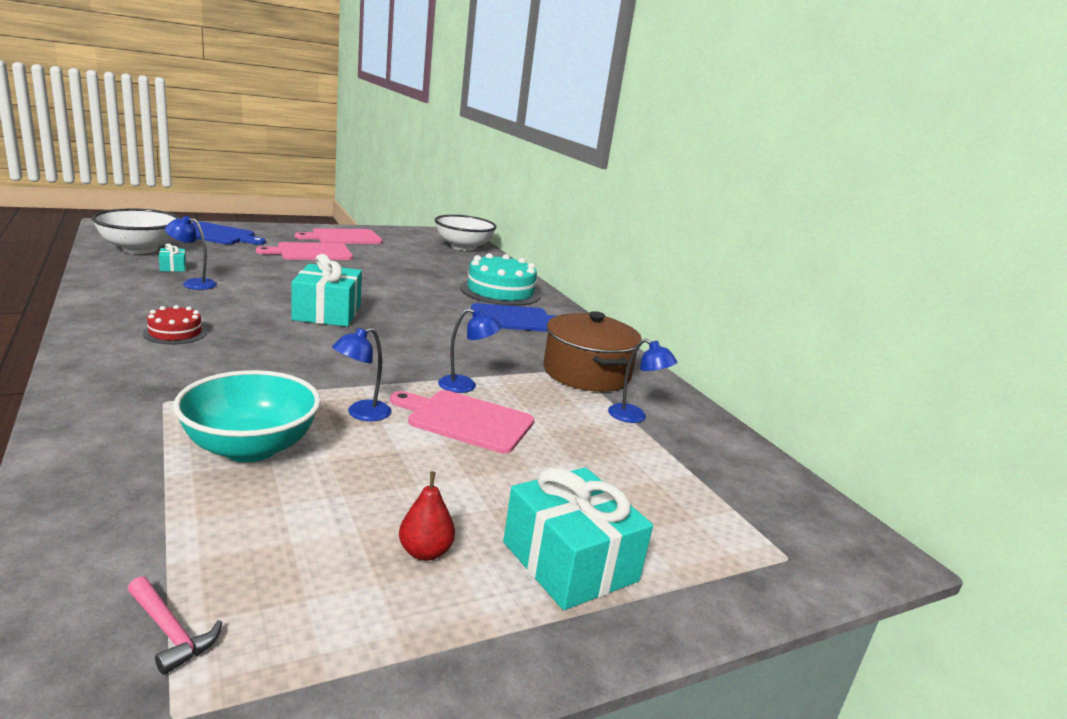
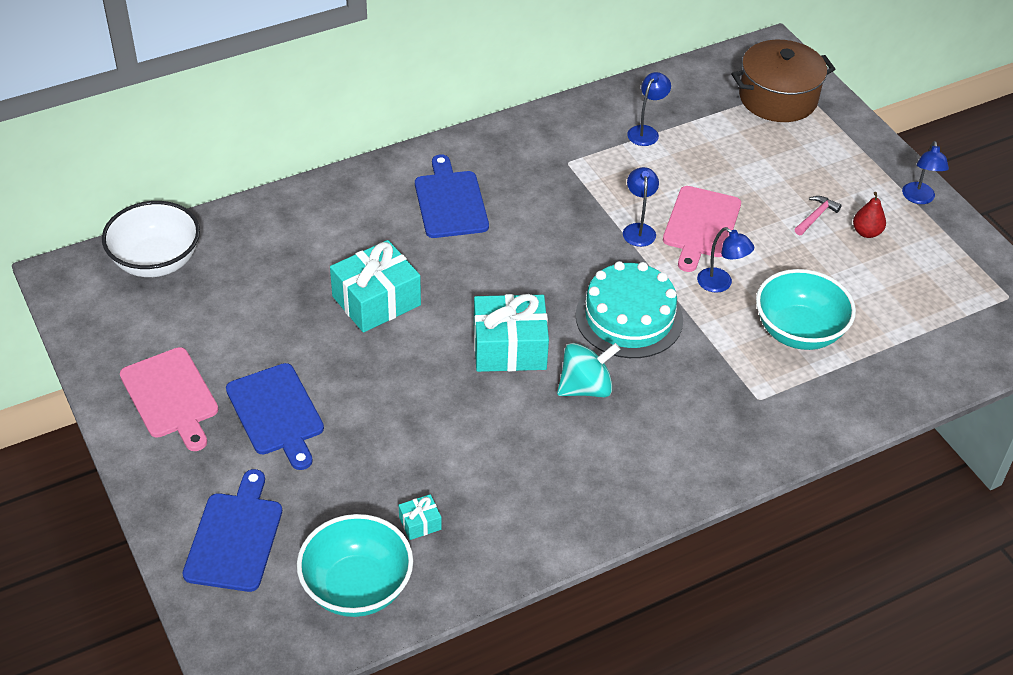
camera: 90 degrees left, 25 degrees up
white bowl [92,208,180,254] -> turquoise bowl [297,514,413,617]
pink hammer [127,576,222,675] -> pink hammer moved to [795,196,842,235]
red cake [143,305,207,344] -> none
blue lamp [165,216,217,290] -> blue lamp moved to [902,141,949,204]
pink cutting board [256,242,353,260] -> blue cutting board [226,363,324,470]
turquoise cake [460,253,541,306] -> turquoise cake moved to [576,261,683,358]
turquoise gift [503,467,653,610] -> turquoise gift moved to [330,240,421,333]
brown pot [544,311,642,392] -> brown pot moved to [732,40,835,122]
none -> turquoise spinning top [557,343,620,397]

